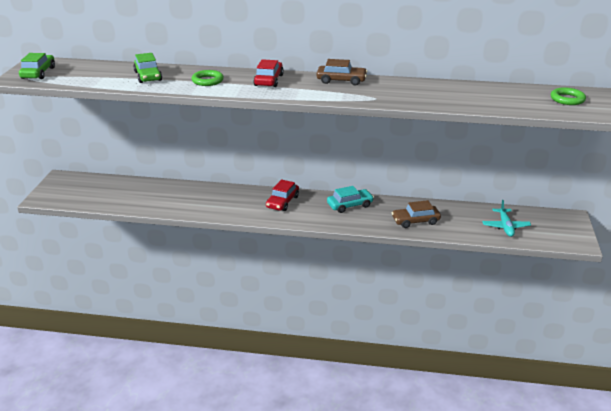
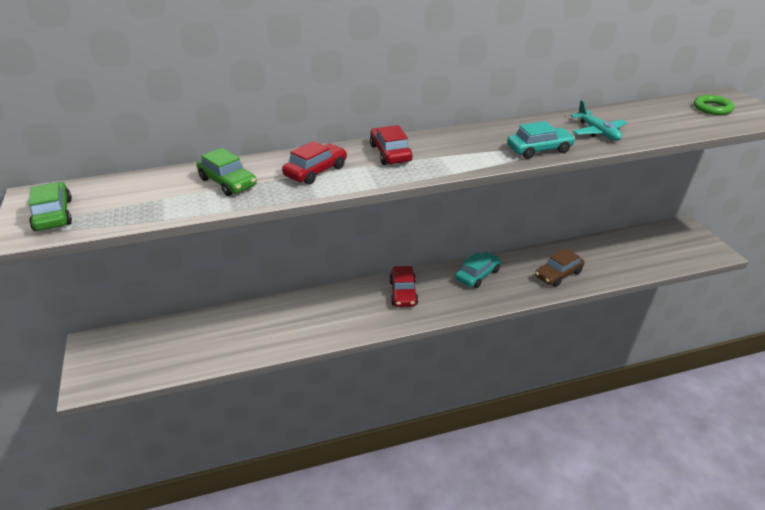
camera: 25 degrees left, 5 degrees up
green ring [191,70,224,86] -> red car [282,141,347,184]
brown car [316,59,368,85] -> none
turquoise plane [482,200,531,237] -> turquoise plane moved to [570,100,627,141]
none -> turquoise car [507,121,576,159]

